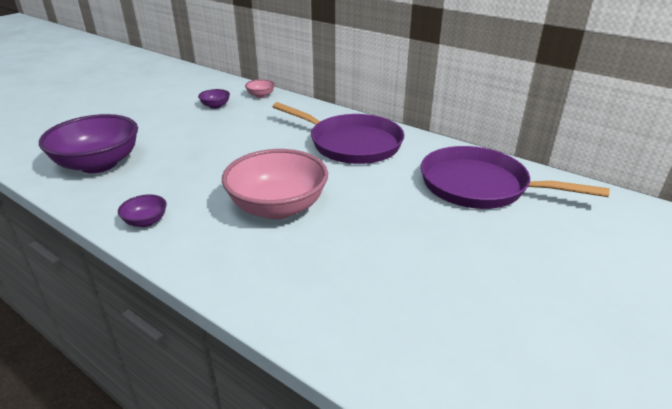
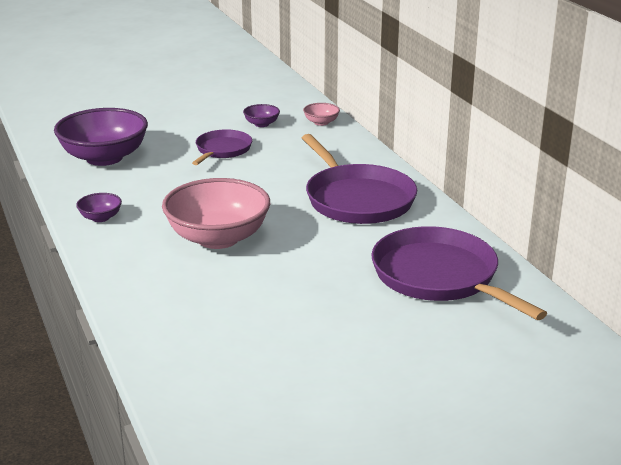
camera: 30 degrees right, 5 degrees down
none -> purple pan [192,129,252,165]

